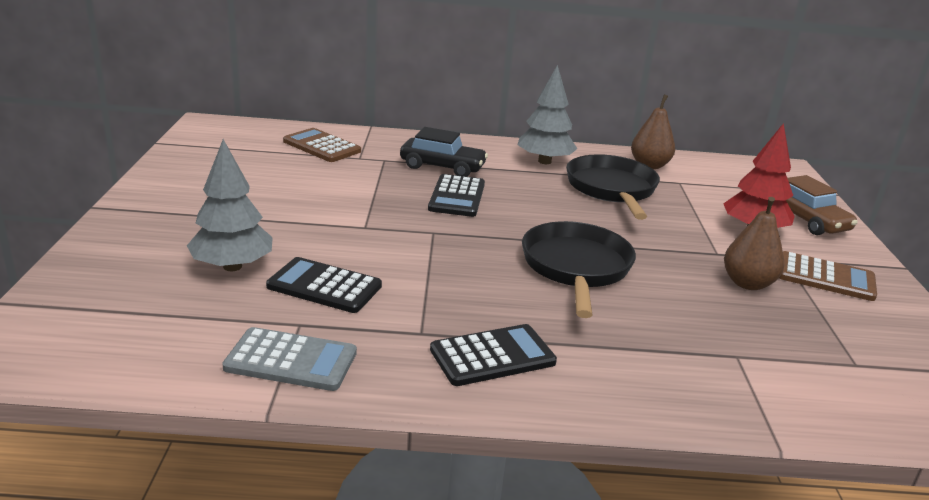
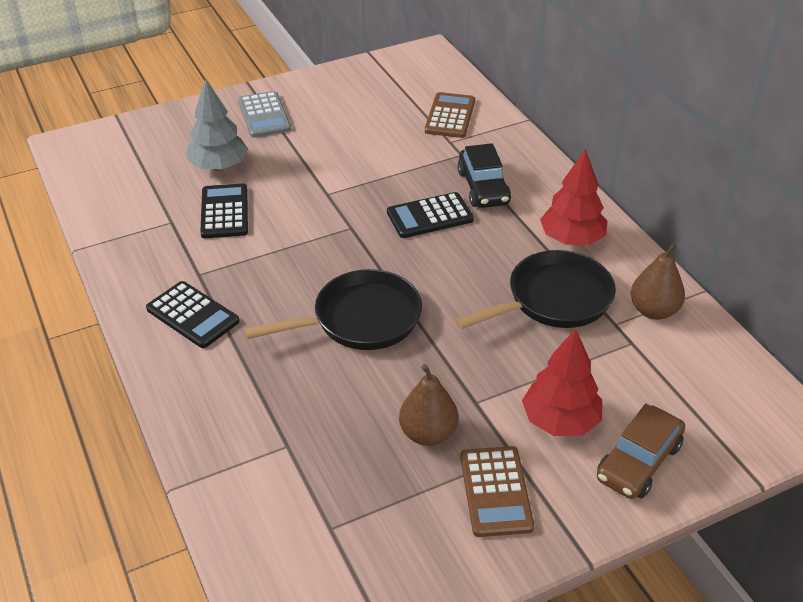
camera: 65 degrees right, 15 degrees up
grey calculator [222,327,357,391] -> grey calculator moved to [238,91,291,138]
grey tree [518,65,577,164] -> red tree [540,149,608,245]

